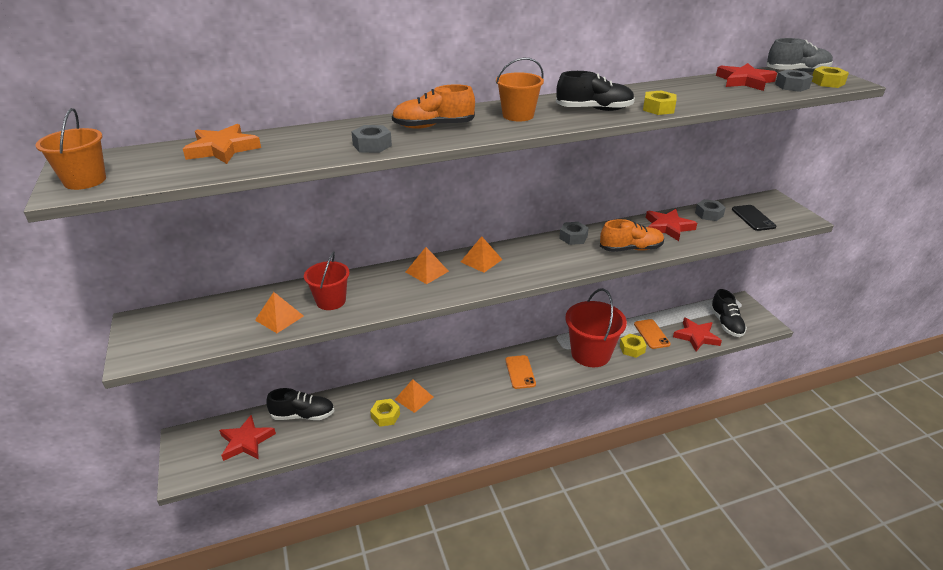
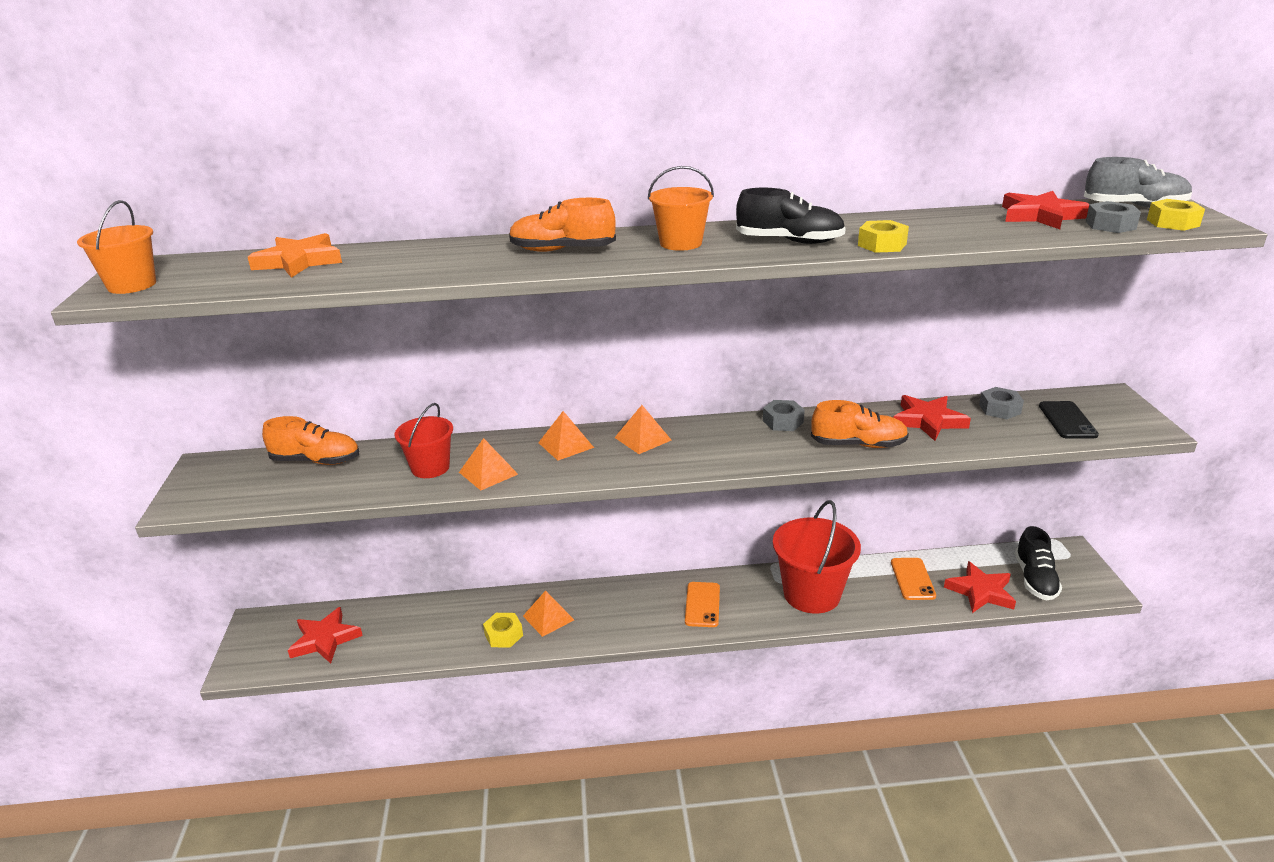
camera: 15 degrees right, 5 degrees down
orange pyramid [255,292,304,333] -> orange pyramid moved to [459,438,518,490]
black shoe [266,388,335,420] -> none
grey nut [351,125,392,153] -> none
yellow nut [620,334,647,358] -> none
none -> orange shoe [262,416,359,465]

